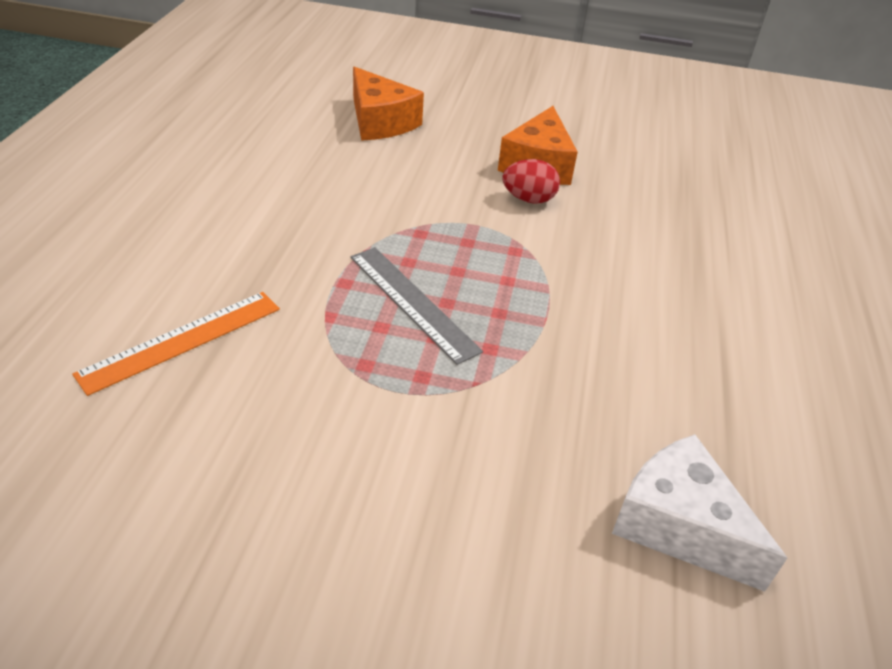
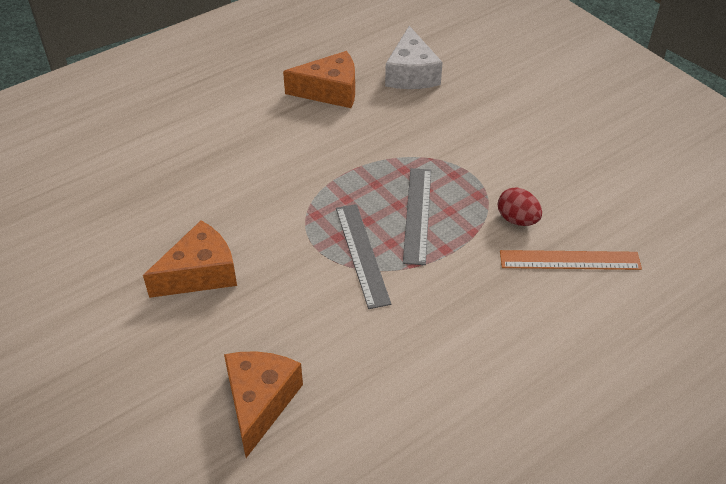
camera: 135 degrees left, 5 degrees up
red egg [503,159,560,204] -> red egg moved to [498,187,542,226]
none -> orange cheese [283,51,355,108]
none -> grey ruler [336,204,391,309]

